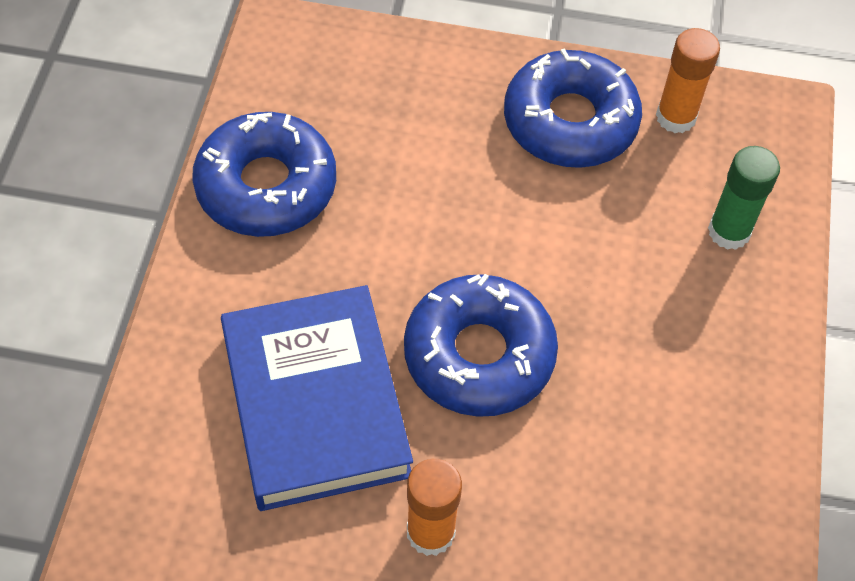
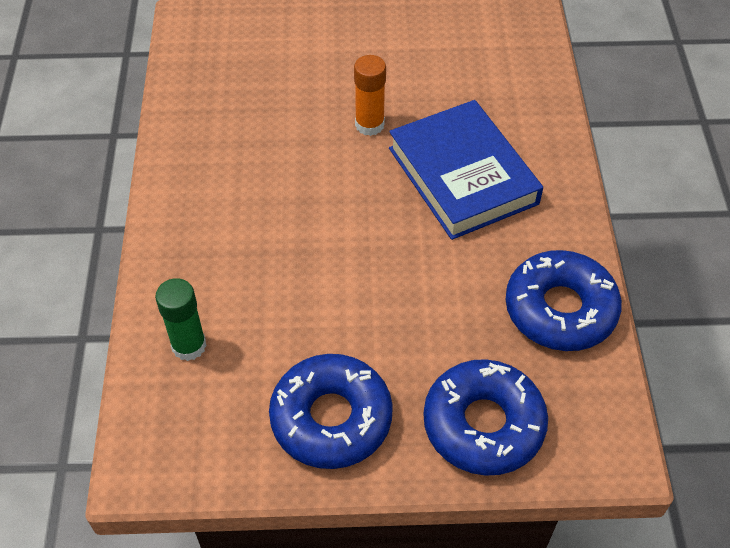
camera: 170 degrees right, 5 degrees down
blue donut [404,274,558,417] -> blue donut moved to [423,359,548,476]
orange glue stick [656,28,720,133] -> none

